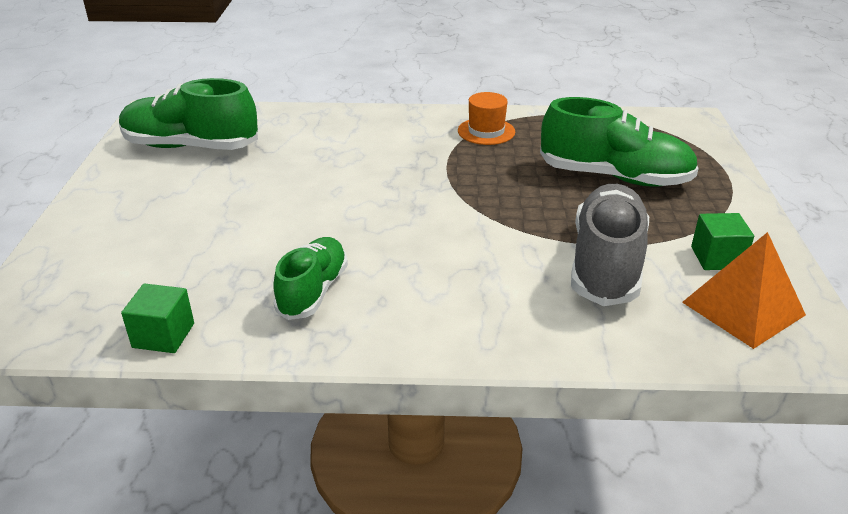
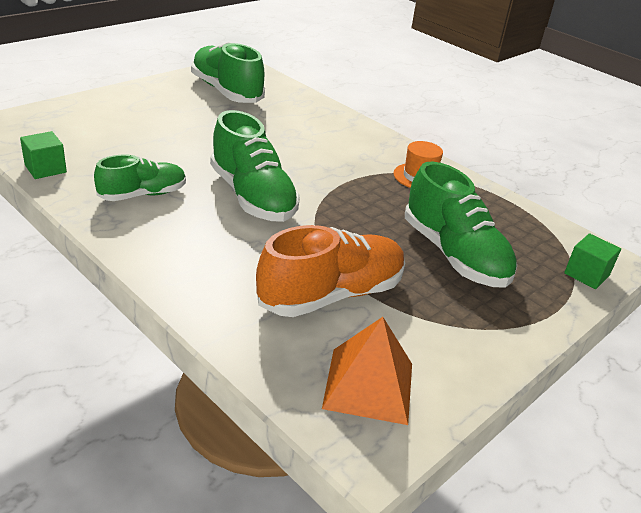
camera: 40 degrees right, 0 degrees up
grey shoe [571,184,649,306] -> orange shoe [256,225,405,317]
green cube [691,213,754,270] -> green cube moved to [564,233,621,289]
none -> green shoe [210,110,300,222]

